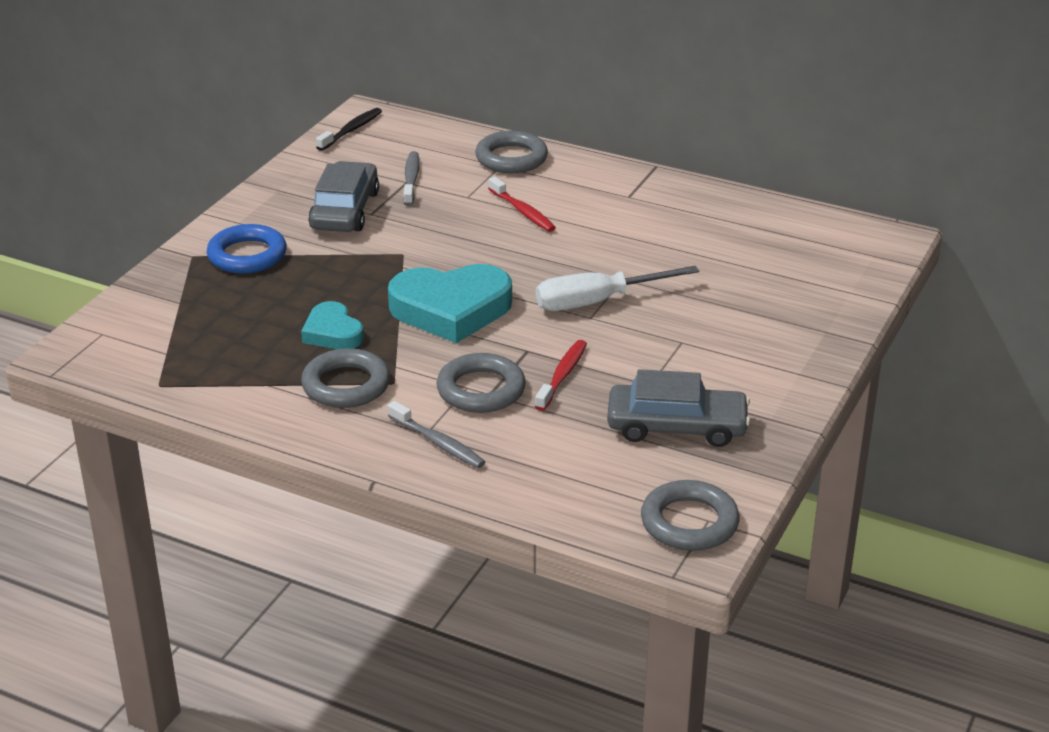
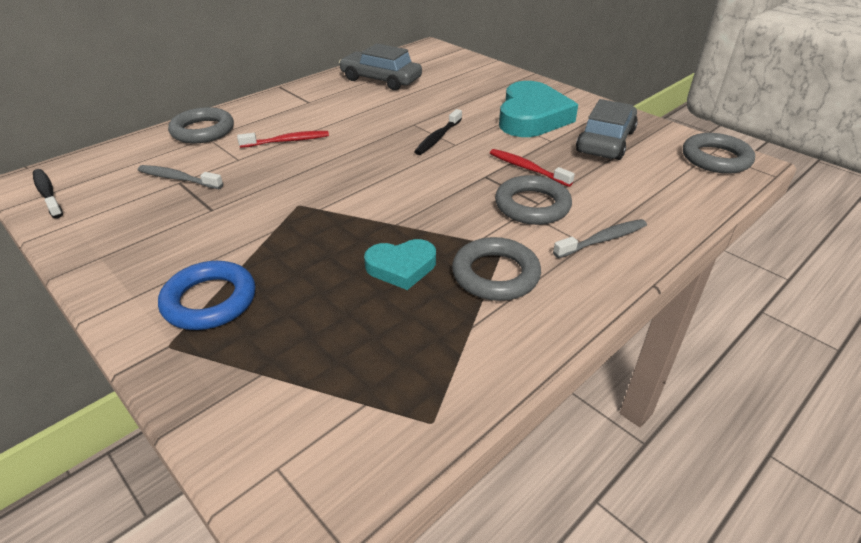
camera: 70 degrees left, 5 degrees up
grey car [308,161,379,232] -> grey car moved to [339,43,422,90]
turquoise heart [388,264,512,343] -> turquoise heart moved to [499,81,578,137]
white screwdriver [536,266,699,311] -> black toothbrush [414,109,462,155]

